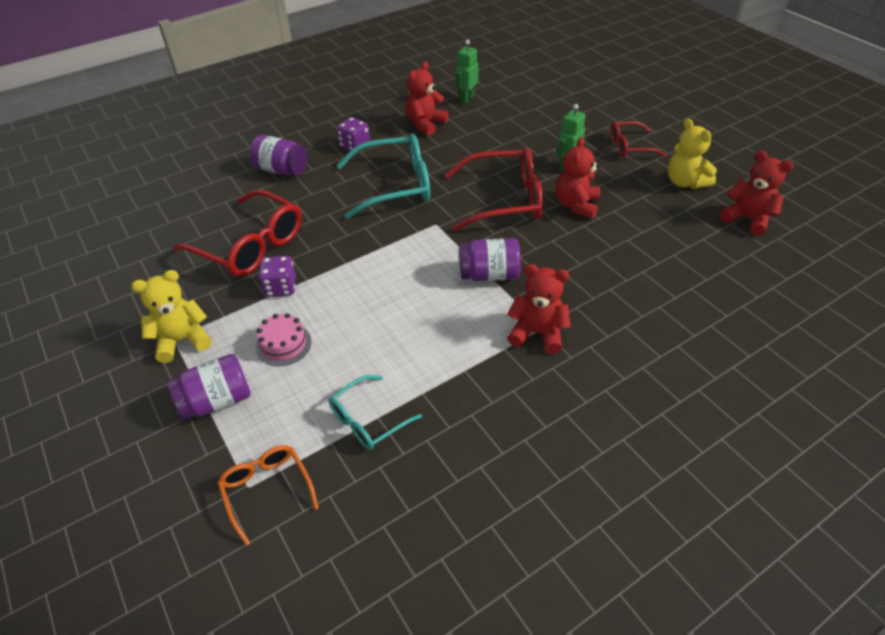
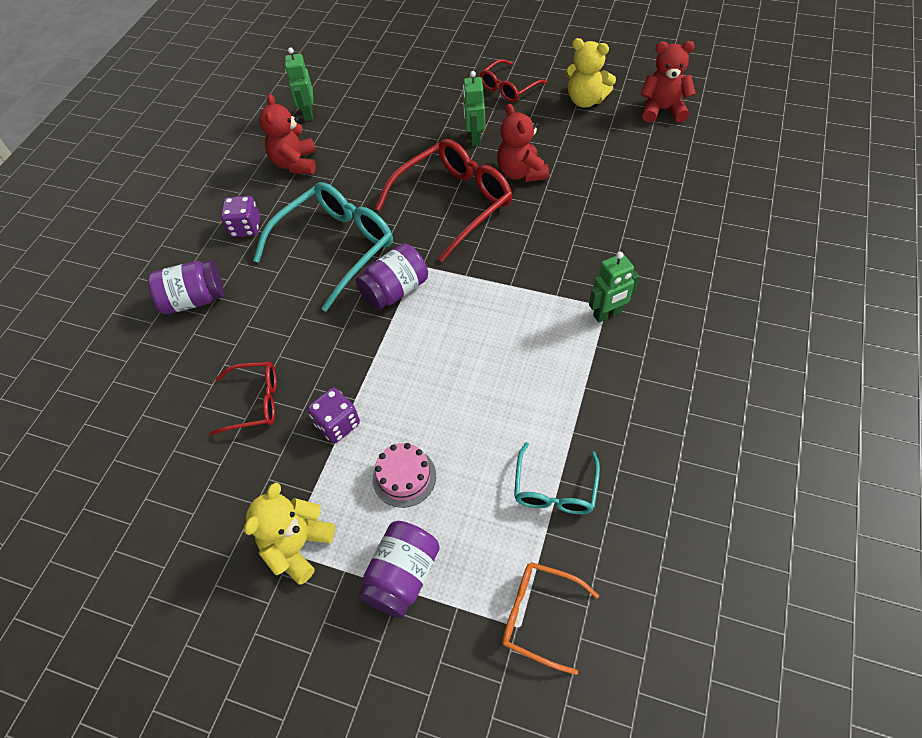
camera: 35 degrees left, 10 degrees up
red glasses [172,189,302,277] -> red glasses [209,362,277,435], size x0.56
purple jar [459,238,521,281] -> purple jar moved to [356,244,428,310]
red teddy bear [507,264,571,354] -> green robot [589,252,639,323]

